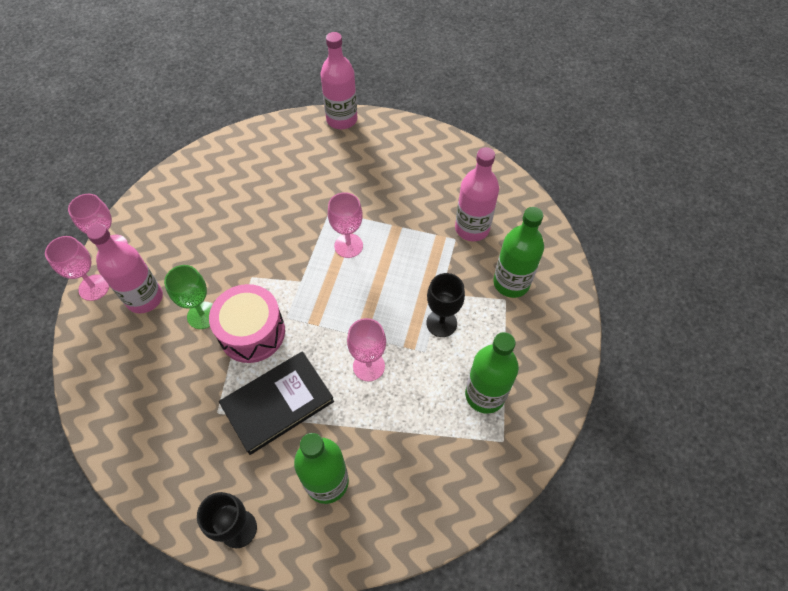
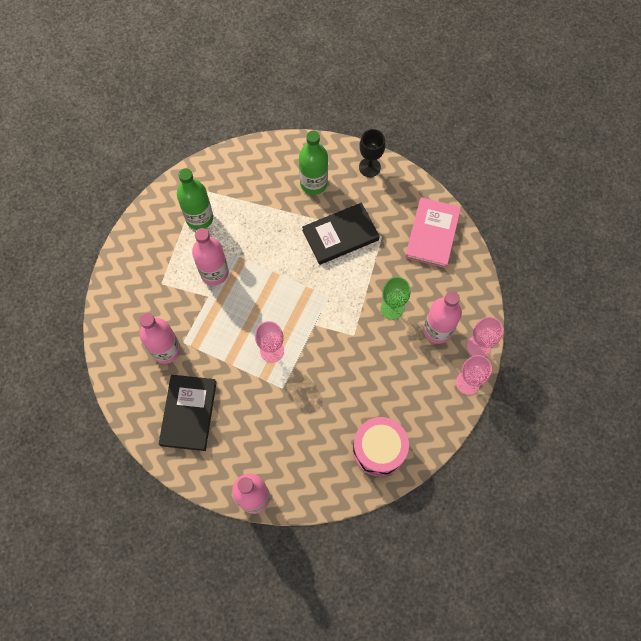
camera: 170 degrees left, 10 degrees up
pink drum [209,284,285,363] -> pink drum moved to [353,417,409,476]
pink goblet [347,318,386,381] -> none
black goblet [426,273,465,337] -> pink bottle [192,228,229,285]
green bottle [493,207,544,298] -> none
none -> black book [159,375,217,451]
none -> pink book [405,197,461,268]

